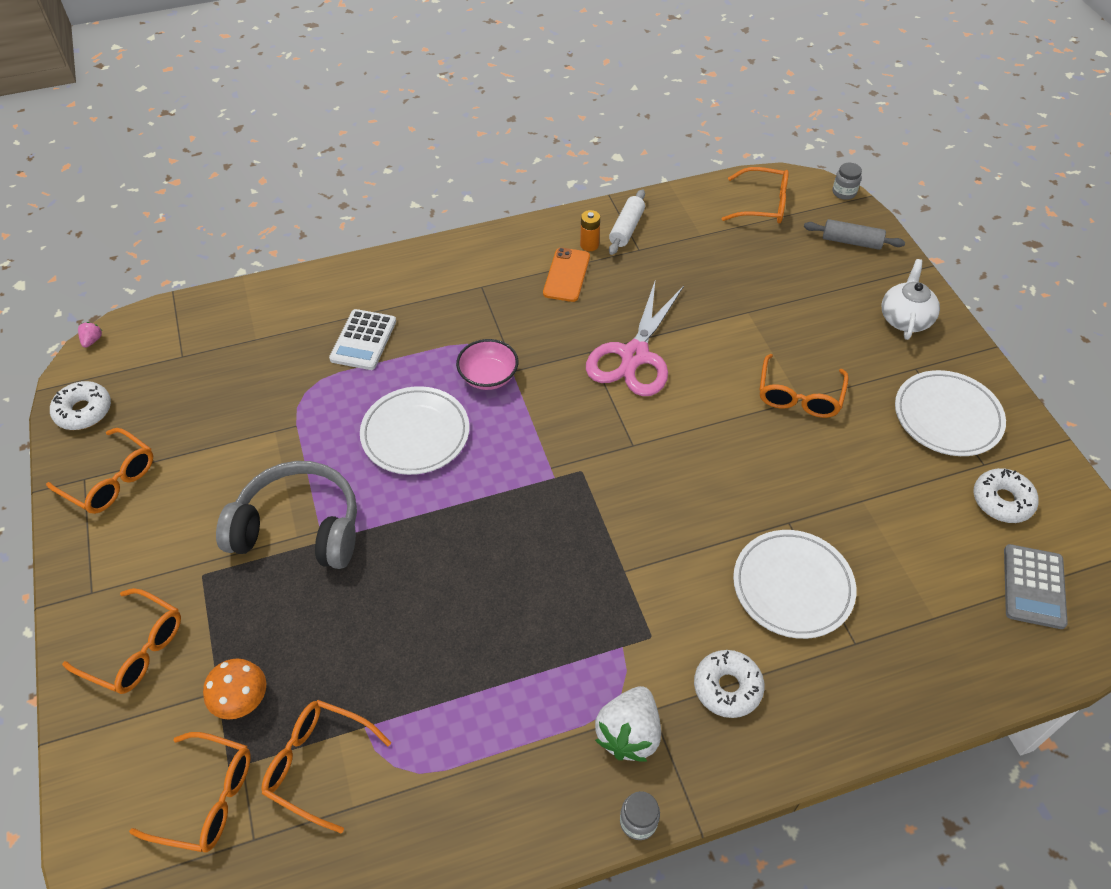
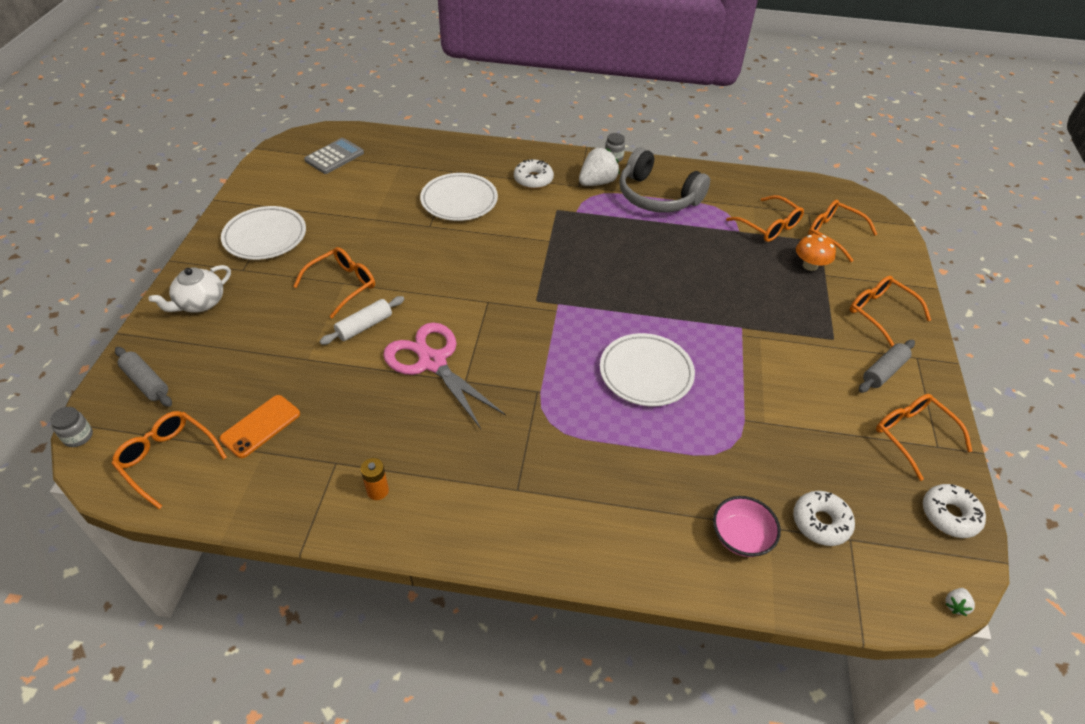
camera: 155 degrees left, 5 degrees down
pink strawberry [78,322,102,348] -> white strawberry [945,588,975,616]
grey headphones [216,461,357,569] -> grey headphones moved to [619,147,710,212]
white calculator [329,309,396,370] -> none
pink bowl [456,339,518,390] -> pink bowl moved to [713,496,781,557]
orange phone [543,248,590,302] -> orange phone moved to [219,395,300,458]
pink scissors [586,282,684,396] -> pink scissors turned 90 degrees counterclockwise [383,322,506,429]
white rolling pin [609,189,645,255] -> white rolling pin moved to [320,296,404,345]
white donut [974,468,1039,523] -> white donut moved to [793,491,855,546]
none -> grey rolling pin [859,340,915,393]

